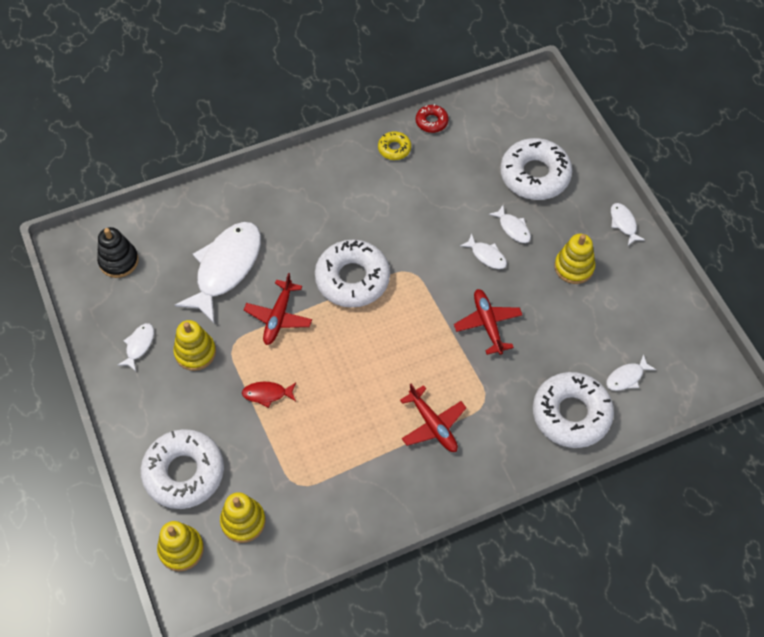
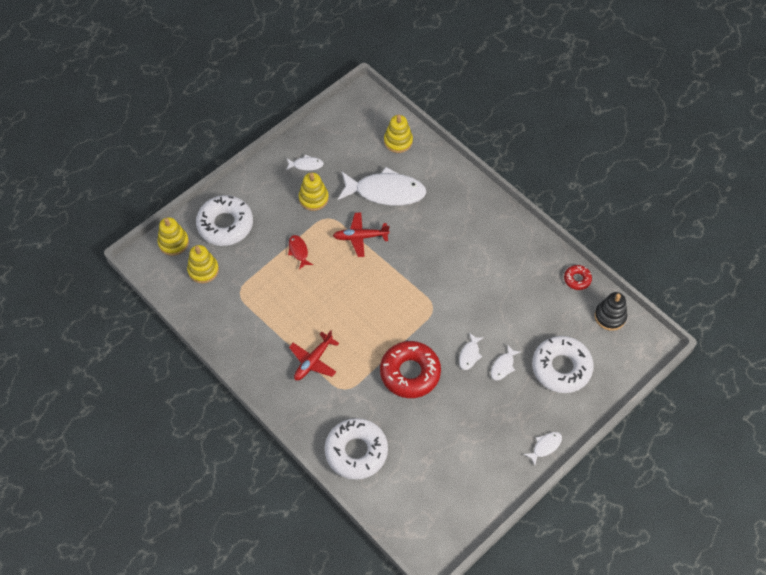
camera: 70 degrees right, 0 degrees up
black stacking toy [97,227,139,278] -> black stacking toy moved to [595,292,627,331]
white donut [315,240,390,308] -> none
yellow donut [378,131,411,160] -> none
red plane [454,289,522,355] -> red donut [380,341,441,398]
yellow stacking toy [555,234,595,284] -> yellow stacking toy moved to [384,114,413,153]
white fish [606,354,656,391] -> none

